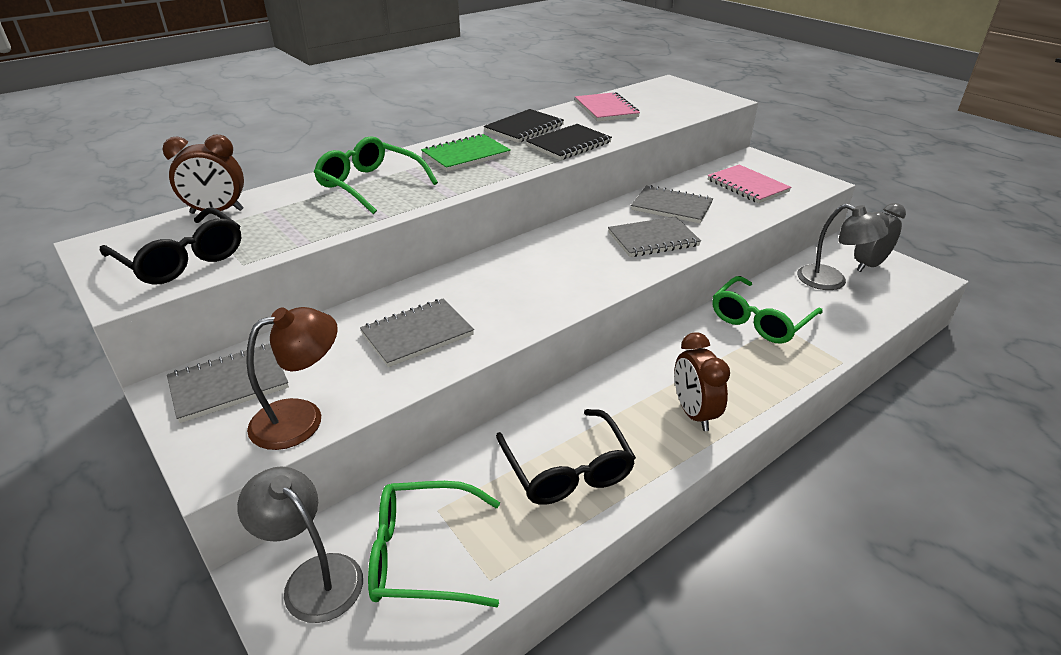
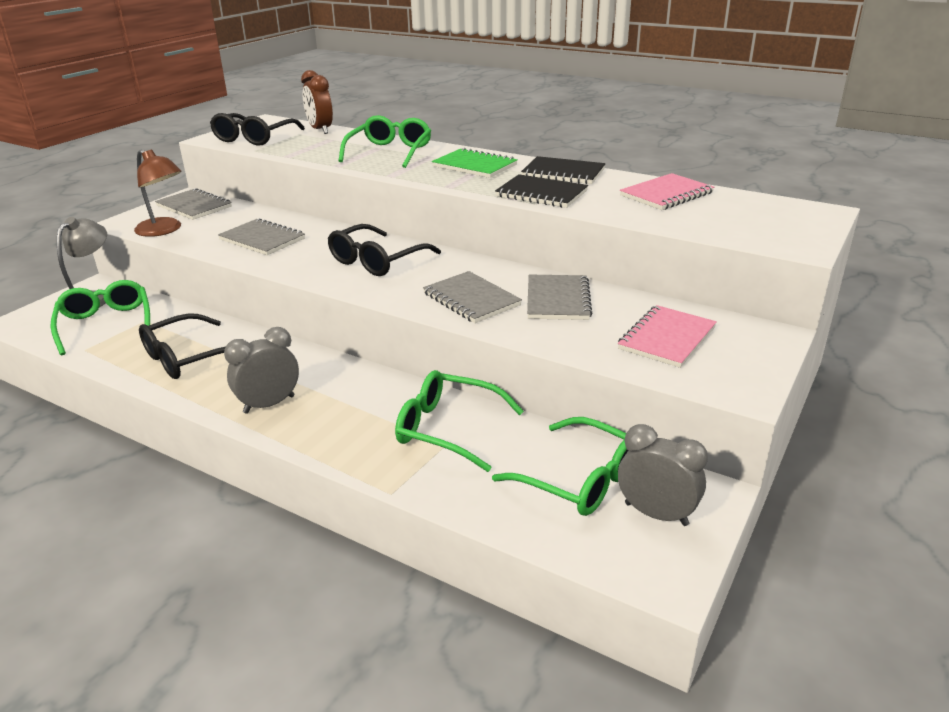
camera: 70 degrees right, 5 degrees down
brown clock [675,332,730,431] -> grey clock [224,327,299,414]
grey lamp [797,204,889,290] -> green glasses [492,417,628,516]
none -> black glasses [328,224,441,276]

